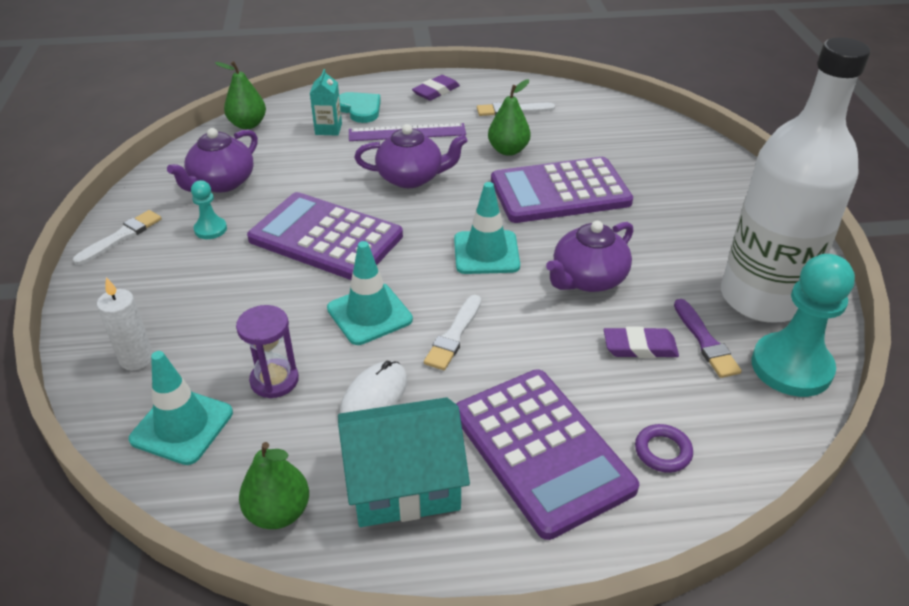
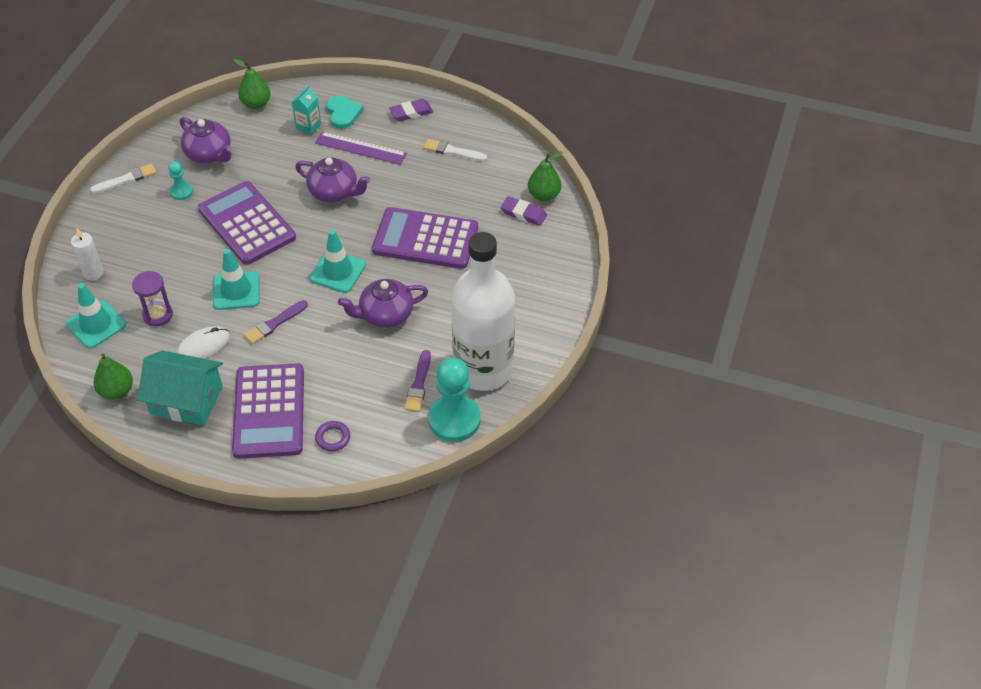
camera: 25 degrees right, 10 degrees up
purple teapot [167,128,258,192] -> purple teapot turned 105 degrees counterclockwise [180,117,232,163]
white brush [424,295,481,370] -> purple brush [244,300,308,344]
green pear [488,79,531,156] -> green pear moved to [528,151,563,201]
purple eraser [604,327,679,358] -> purple eraser moved to [501,196,547,226]

